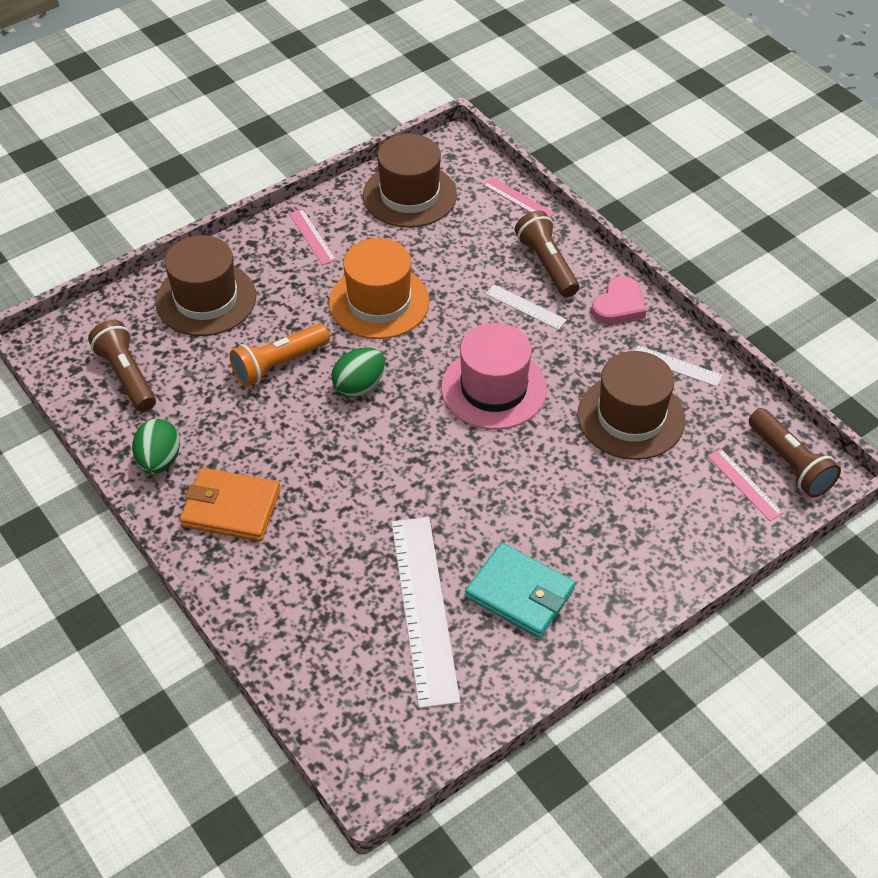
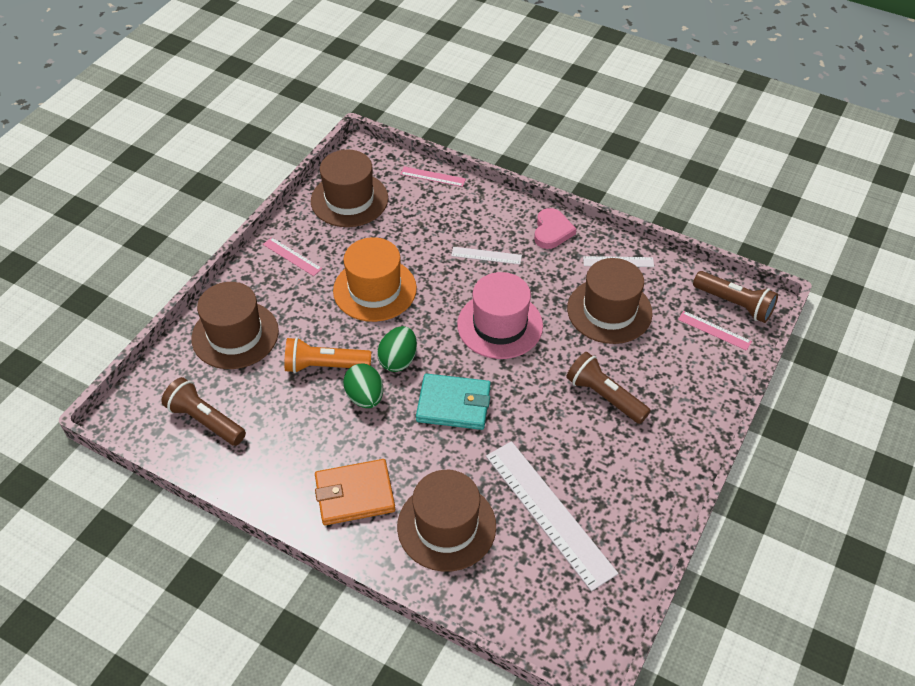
camera: 25 degrees left, 0 degrees up
green egg [132,419,180,474] -> green egg moved to [343,364,383,408]
orange flashlight [230,324,330,387] -> orange flashlight turned 60 degrees clockwise [284,337,371,373]
turquoise wallet [465,543,575,638] -> turquoise wallet moved to [416,373,491,430]
brown flashlight [515,211,579,297] -> brown flashlight moved to [566,352,651,424]
none -> brown hat [397,470,496,572]

